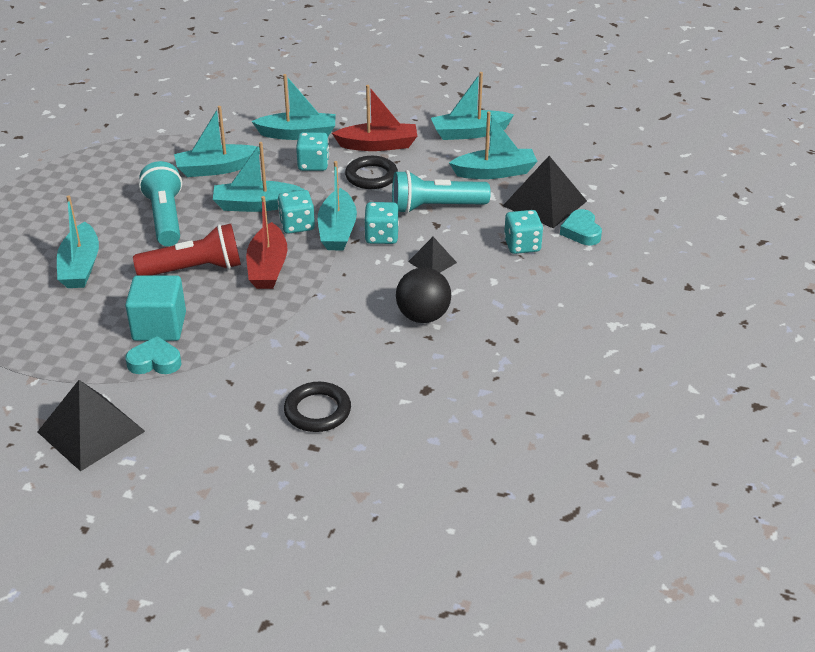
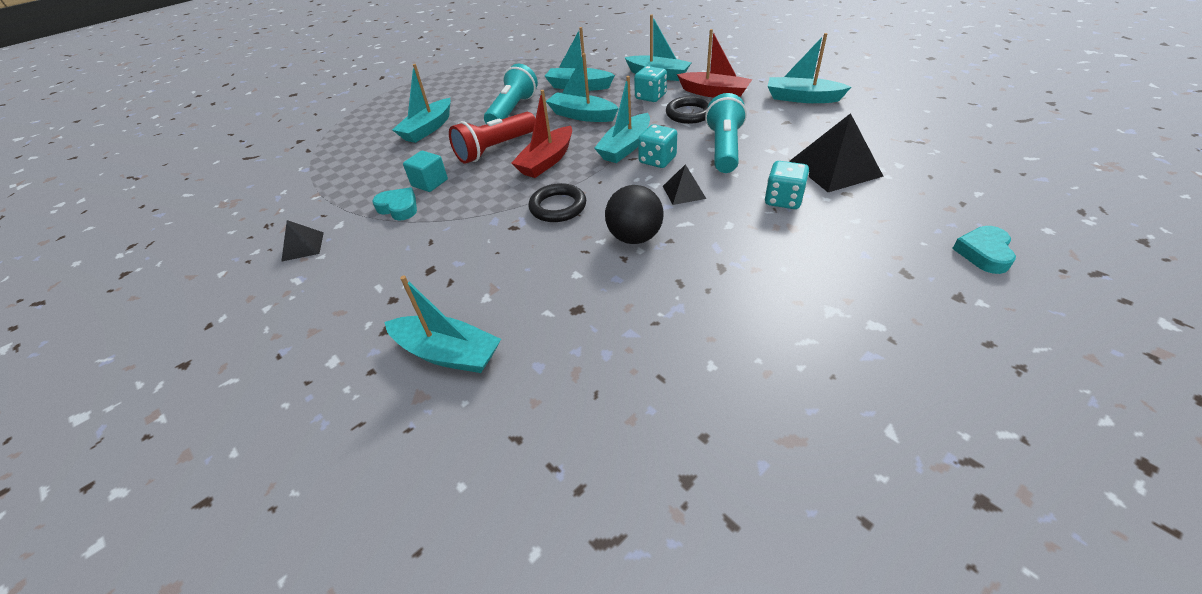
camera: 35 degrees right, 5 degrees up
black pyramid [37,380,145,471] -> black pyramid [281,220,324,262], size x0.54
turquoise cube [125,275,186,341] -> turquoise cube [403,151,448,192], size x0.66
red flashlight [133,224,241,275] -> red flashlight turned 120 degrees clockwise [449,112,535,164]
turquoise dice [278,190,315,234] -> none
black ring [284,382,351,432] -> black ring moved to [528,183,586,222]
turquoise flashlight [392,170,491,214] -> turquoise flashlight turned 75 degrees clockwise [705,93,747,173]
turquoise boat [449,111,538,179] -> turquoise boat moved to [385,276,501,373]
turquoise heart [560,209,602,245] -> turquoise heart moved to [952,226,1016,274]

